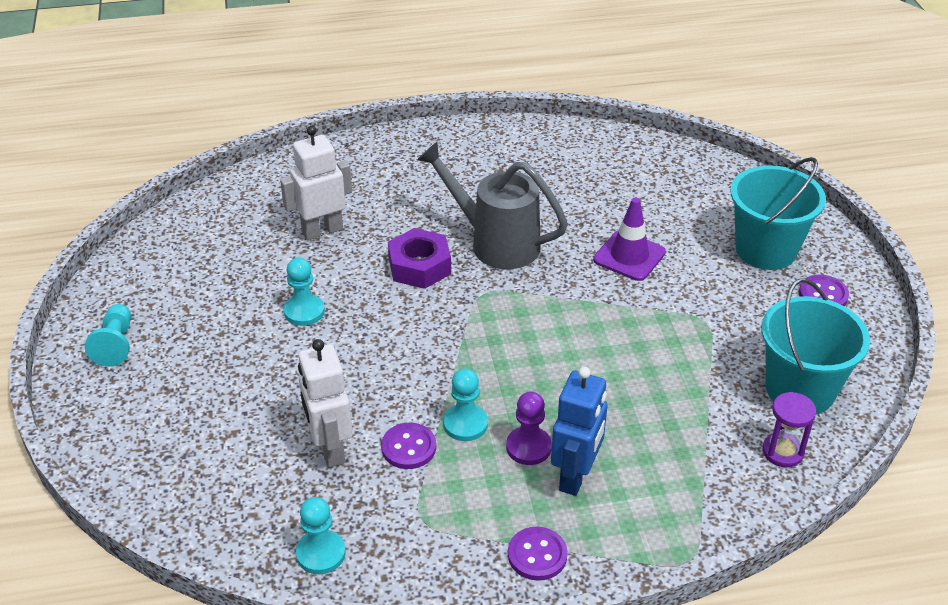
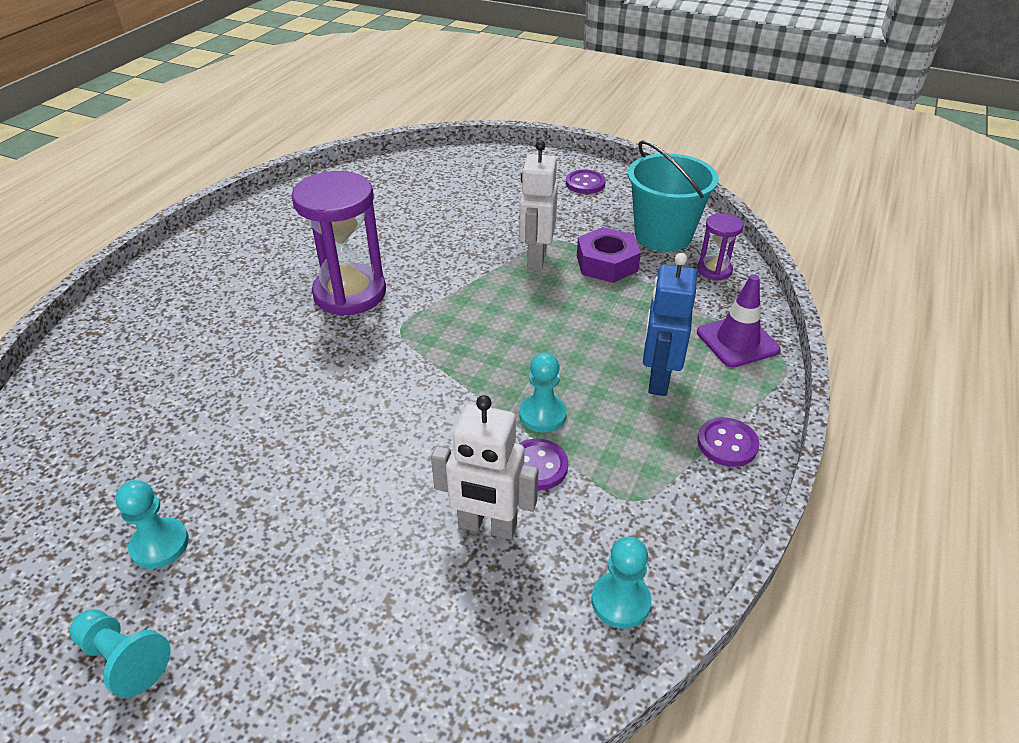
camera: 55 degrees left, 0 degrees up
white robot [280,126,352,240] -> white robot moved to [519,140,558,269]
turquoise pawn [284,257,325,326] -> turquoise pawn moved to [115,480,189,569]
purple nut [388,228,451,289] -> purple nut moved to [577,227,641,283]
grey watering can [417,142,568,269] -> purple hourglass [291,171,386,316]
purple pawn [506,391,552,465] -> none
blue robot [551,367,608,496] -> blue robot turned 135 degrees counterclockwise [643,253,697,396]
purple traffic cone [593,198,666,281] -> purple traffic cone moved to [697,275,780,368]
turquoise bucket [730,157,826,270] -> none

